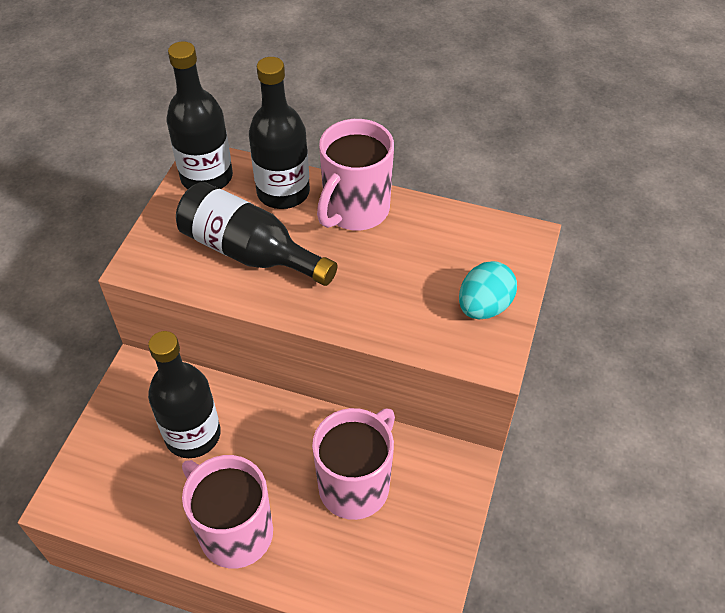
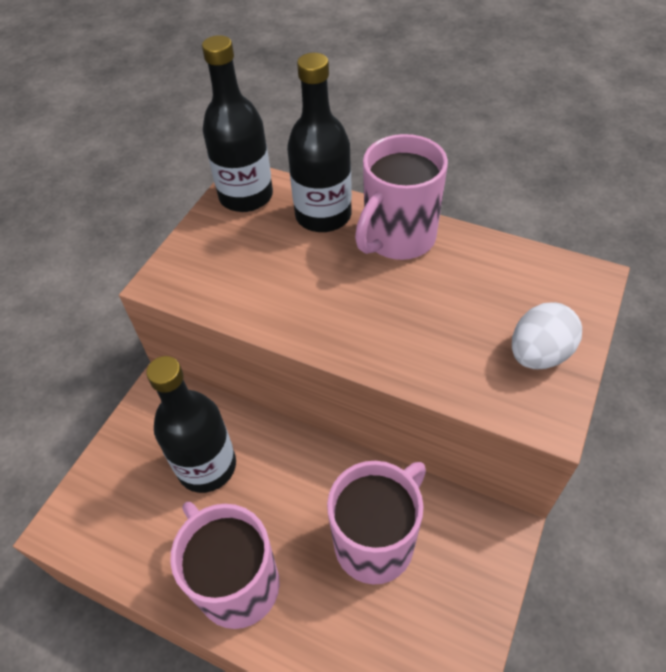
camera: 10 degrees right, 0 degrees up
black bottle [176,182,337,286] -> none
turquoise egg [459,261,517,319] -> white egg [512,302,582,369]

